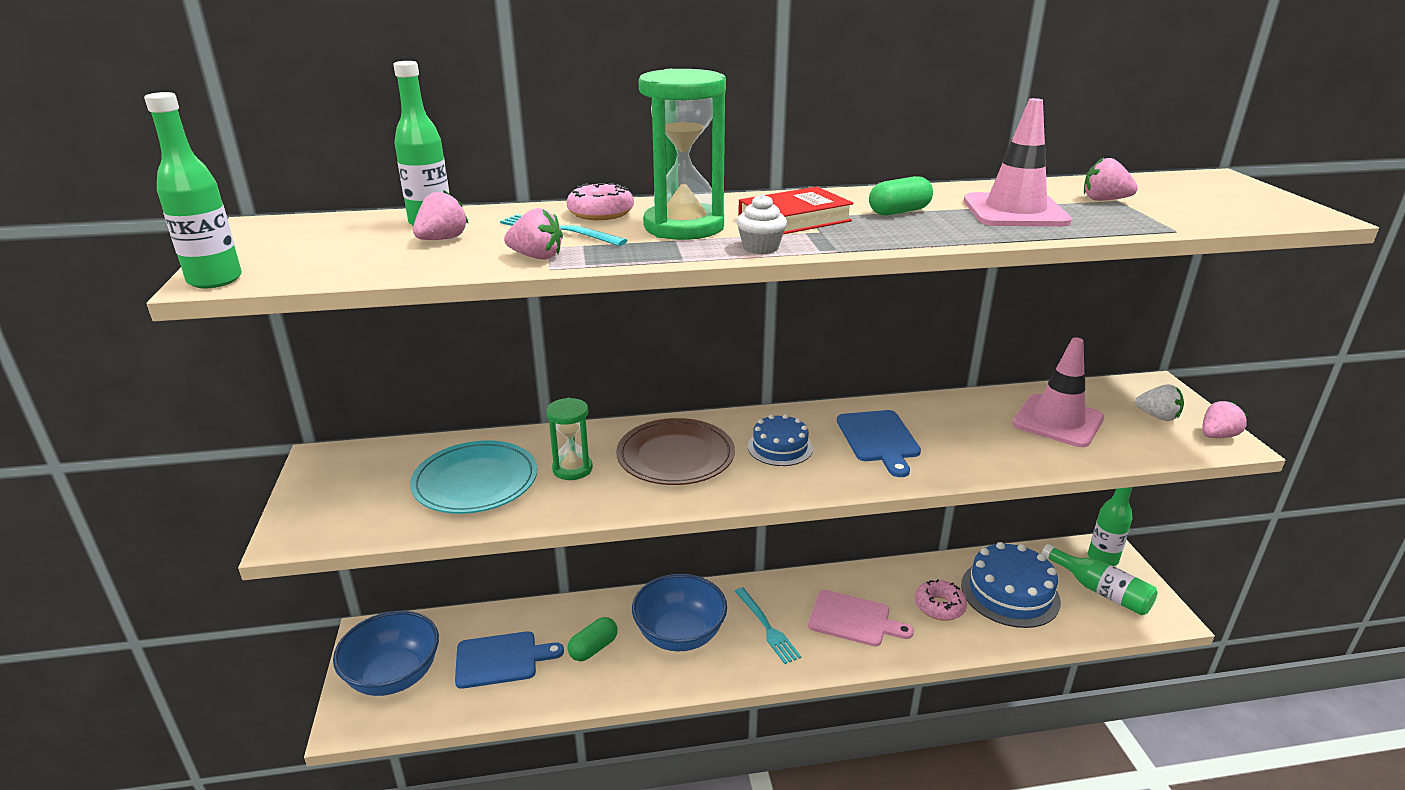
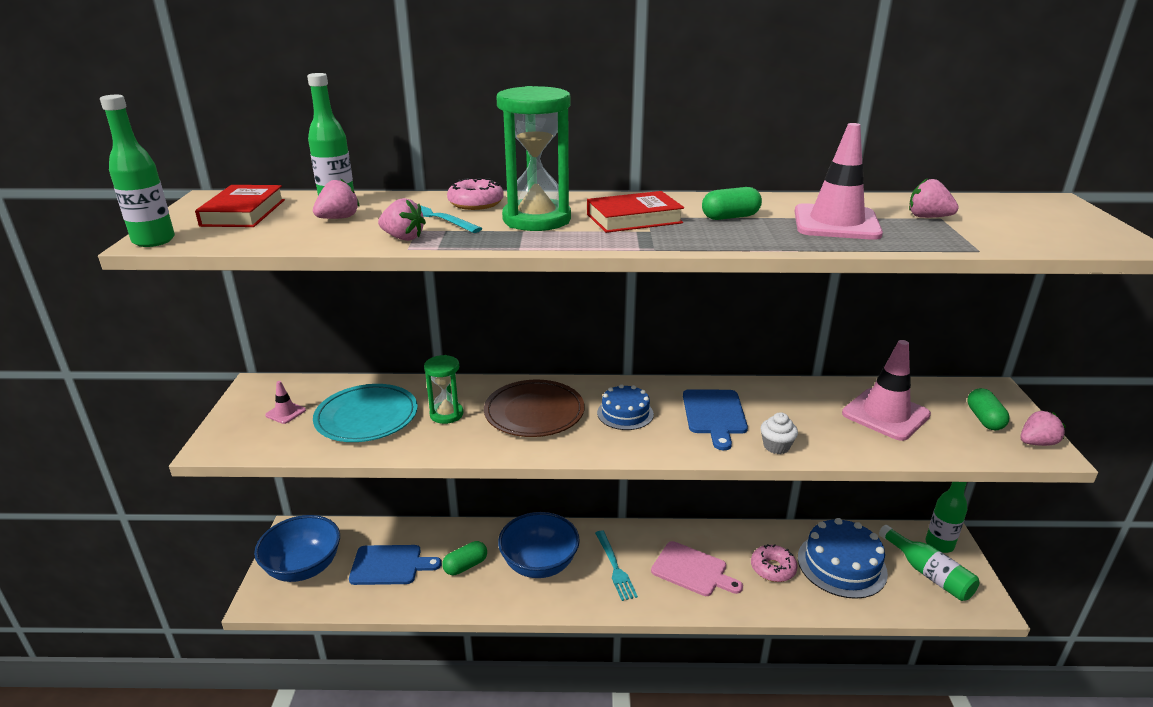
camera: 10 degrees right, 0 degrees up
white cupcake [737,194,787,254] -> white cupcake moved to [761,412,798,454]
white strawberry [1135,384,1184,421] -> green capsule [967,388,1010,430]
none -> red book [195,185,285,227]
none -> pink traffic cone [265,381,306,424]

